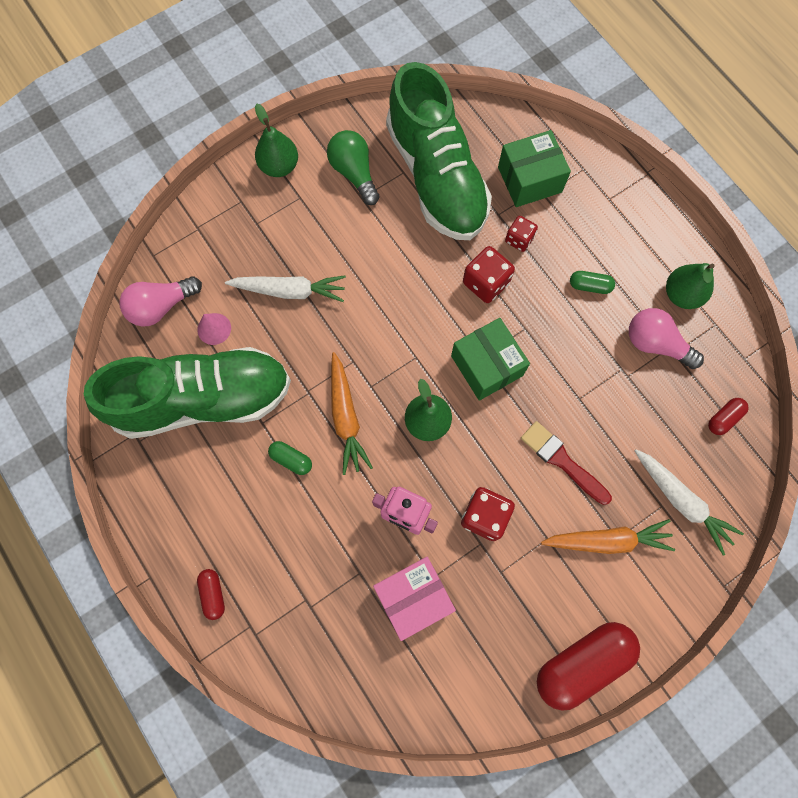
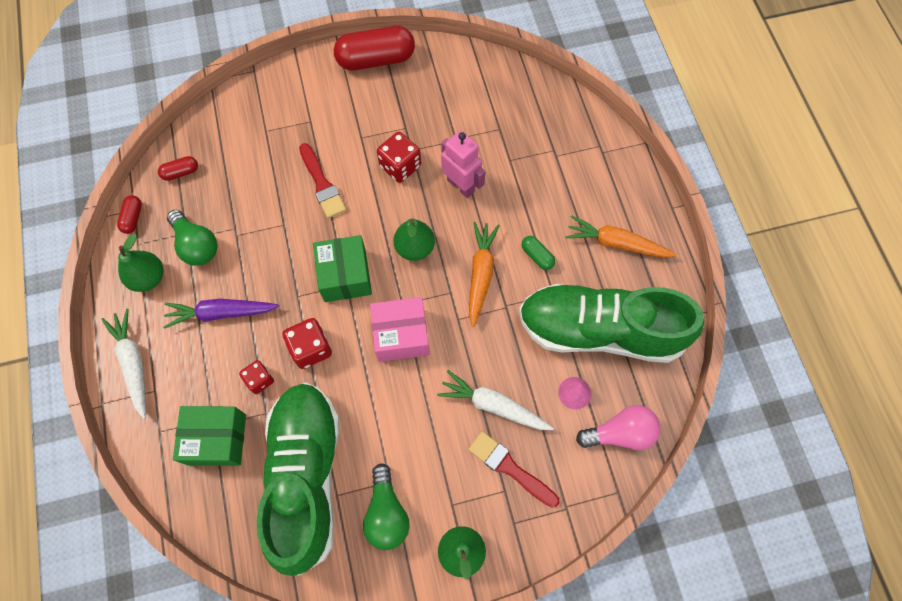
camera: 160 degrees left, 5 degrees down
red capsule [197,569,225,620] -> red capsule moved to [117,195,142,234]
pink box [373,557,456,641] -> pink box moved to [370,297,429,362]
orange carrot [541,519,675,554] -> orange carrot moved to [566,215,677,258]
green capsule [570,271,615,294] -> purple carrot [163,299,279,329]
pink light bulb [629,308,704,369] -> green light bulb [167,210,218,266]
white carrot [635,449,744,556] -> white carrot moved to [101,308,146,419]
none -> red brush [468,431,559,508]

